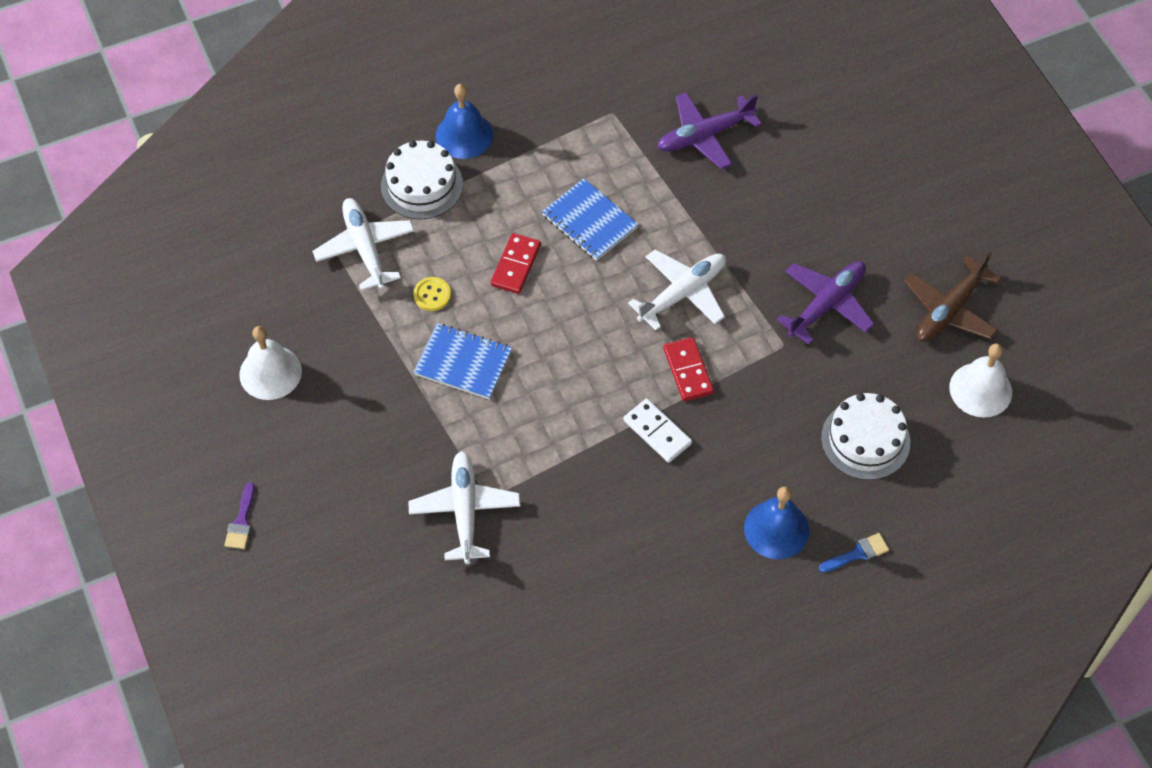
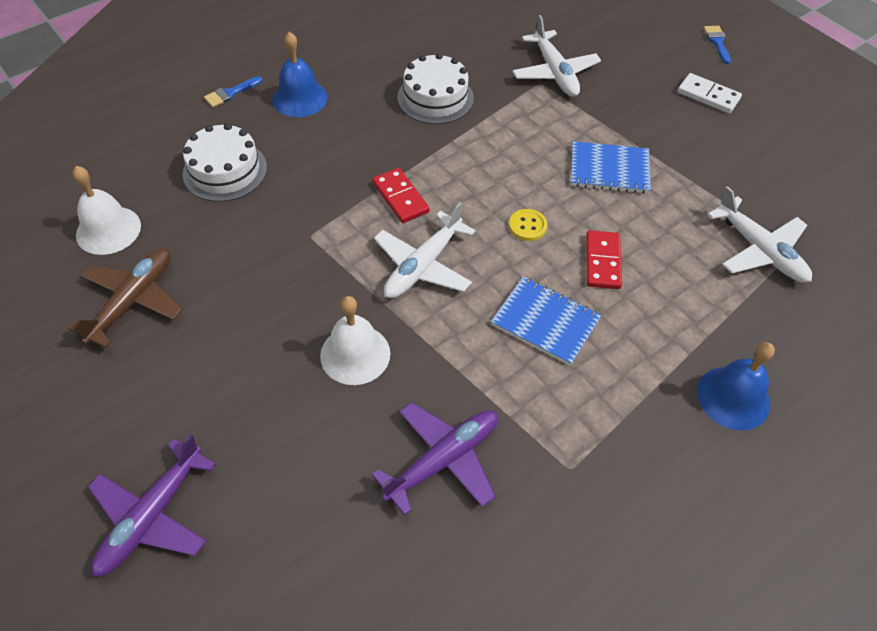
camera: 165 degrees right, 5 degrees down
purple brush [224,482,255,549] -> blue brush [704,26,731,64]
white bell [239,326,302,400] -> white bell moved to [320,296,390,385]
white cake [381,140,463,219] -> white cake moved to [397,53,474,124]
yellow button [414,277,451,311] -> yellow button moved to [509,209,547,241]
white domino [623,399,692,463] -> white domino moved to [678,73,742,113]
purple plane [776,261,874,345] -> purple plane moved to [88,434,216,577]

